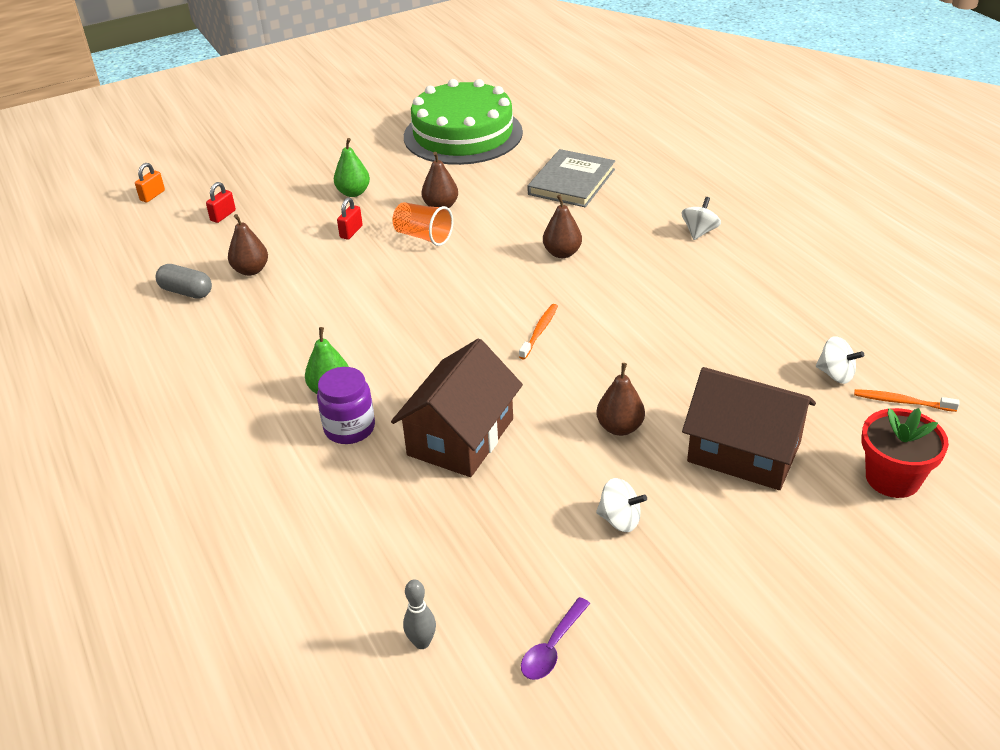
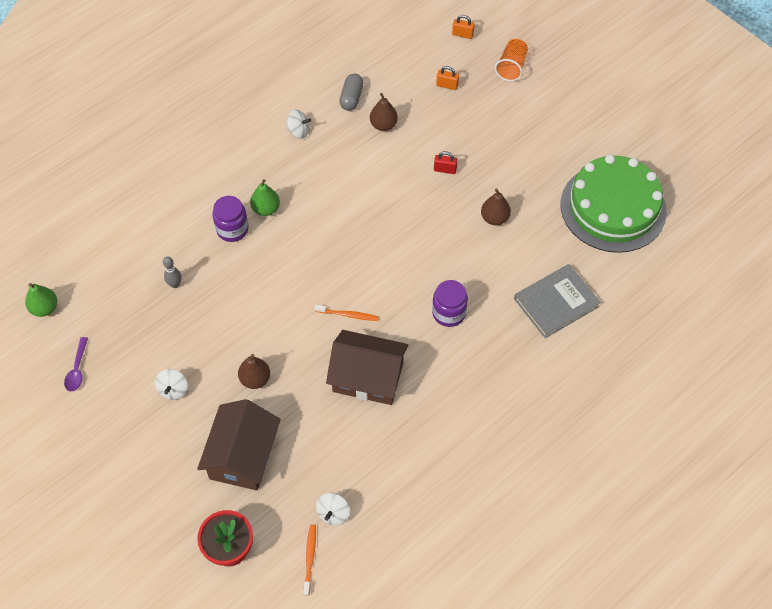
camera: 75 degrees right, 20 degrees up
red padlock [206,182,236,223] -> orange padlock [436,66,459,90]
green pear [334,138,370,197] -> green pear moved to [25,283,57,317]
brown house [391,339,523,477] -> brown house moved to [326,330,409,405]
orange cup [392,202,453,246] -> orange cup moved to [495,39,528,81]
grey bowling pin [403,579,436,649] -> grey bowling pin moved to [163,256,181,288]
purple spoon [521,597,590,680] -> purple spoon turned 105 degrees counterclockwise [64,337,88,391]
grey book [527,149,615,207] -> grey book turned 45 degrees counterclockwise [514,264,601,338]
brown pear [543,195,582,258] -> purple jar [432,280,468,327]
white spinning top [682,197,721,240] -> white spinning top moved to [286,109,311,139]

